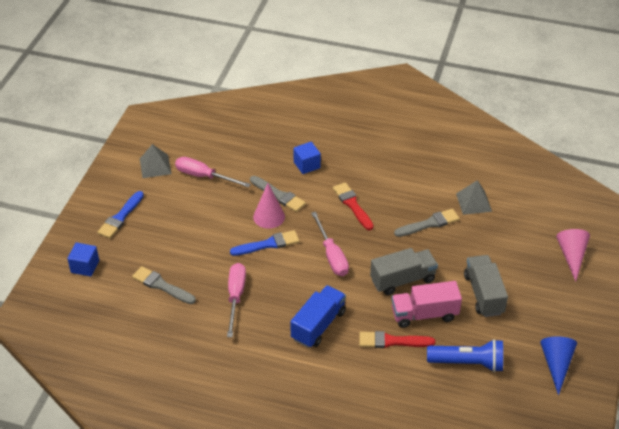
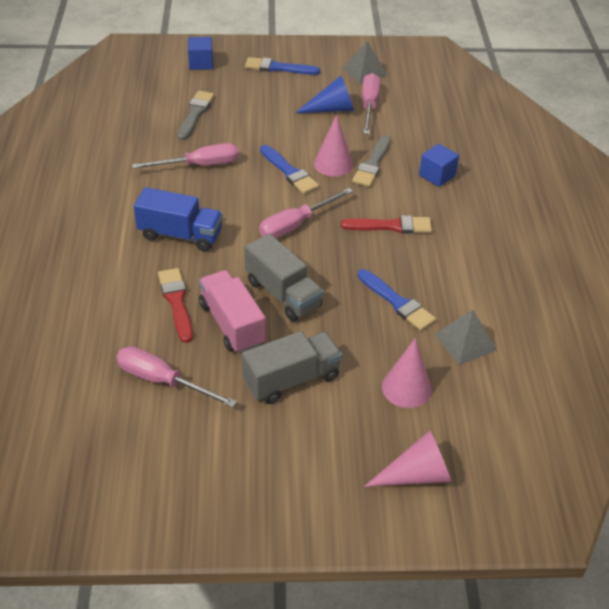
camera: 70 degrees right, 0 degrees up
red brush [333,182,374,230] -> red brush turned 45 degrees clockwise [341,215,432,234]
grey brush [394,209,460,237] -> blue brush [358,269,436,331]
blue flashlight [427,339,503,372] -> pink screwdriver [117,346,237,408]
blue cone [540,337,577,395] -> blue cone moved to [295,76,354,113]
none -> pink cone [382,338,432,408]

